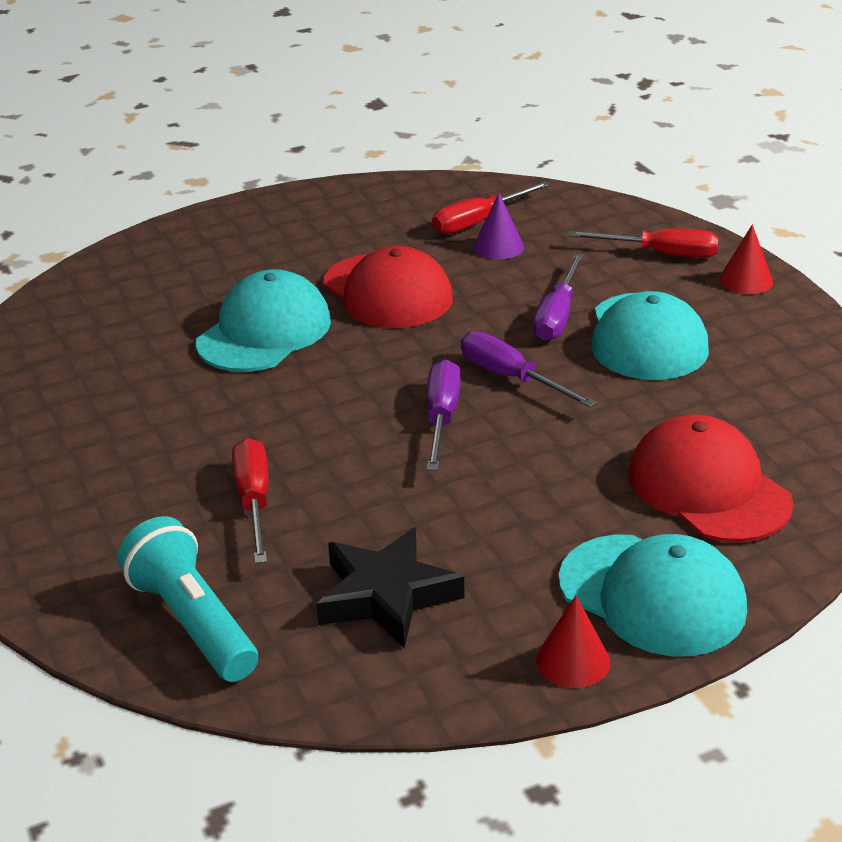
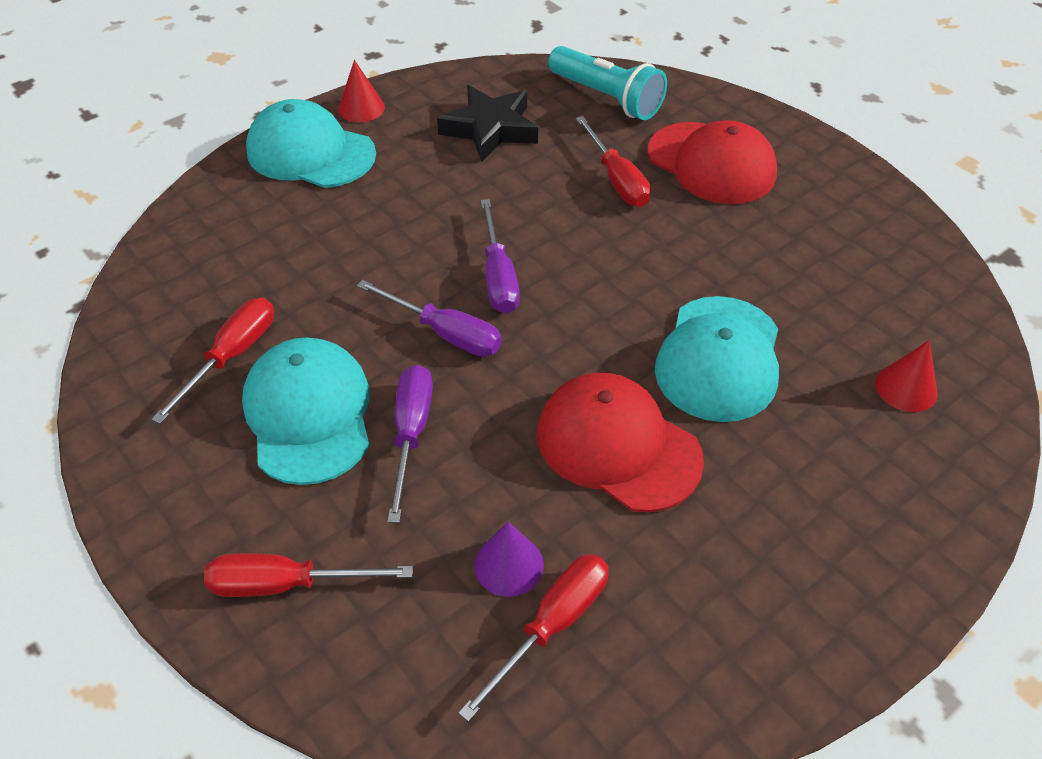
camera: 165 degrees right, 15 degrees up
red cap [628,415,794,542] -> red cap moved to [648,120,777,204]
red cone [719,224,773,294] -> red cone moved to [875,340,938,412]
none -> red screwdriver [152,298,274,424]

